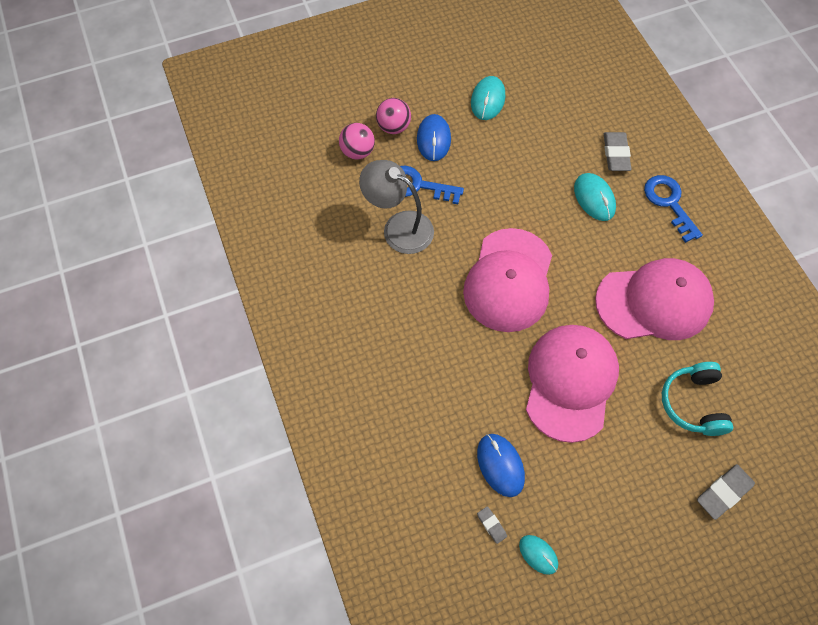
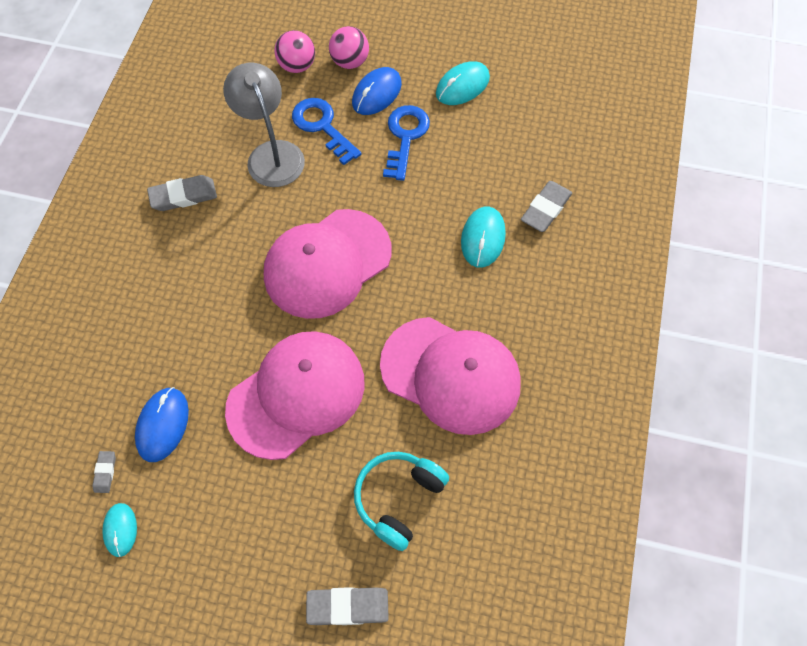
camera: 35 degrees right, 0 degrees up
blue key [644,175,703,243] -> blue key moved to [383,105,430,181]
none -> grey eraser [147,175,217,211]

